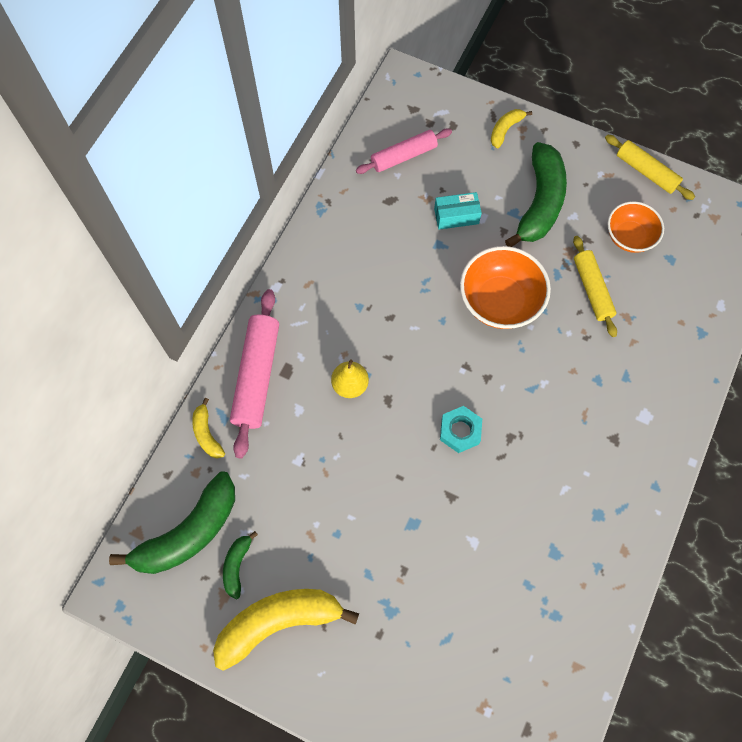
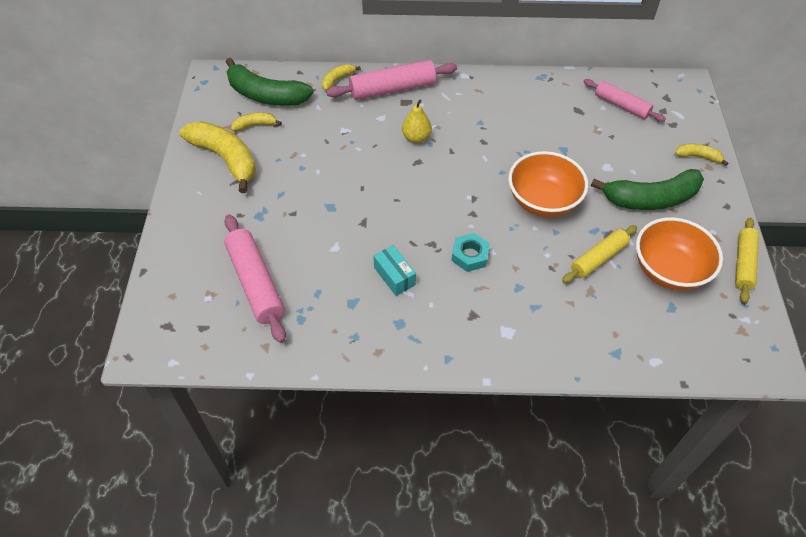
camera: 65 degrees right, 15 degrees down
green banana [223,531,258,599] -> yellow banana [231,113,282,131]
turquoise box [434,192,482,230] -> turquoise box moved to [373,245,416,296]
turquoise nut [440,406,482,453] -> turquoise nut moved to [451,233,490,272]
orange bowl [608,201,664,253] -> orange bowl [636,217,723,290], size x1.54
none -> pink rolling pin [224,215,286,343]

